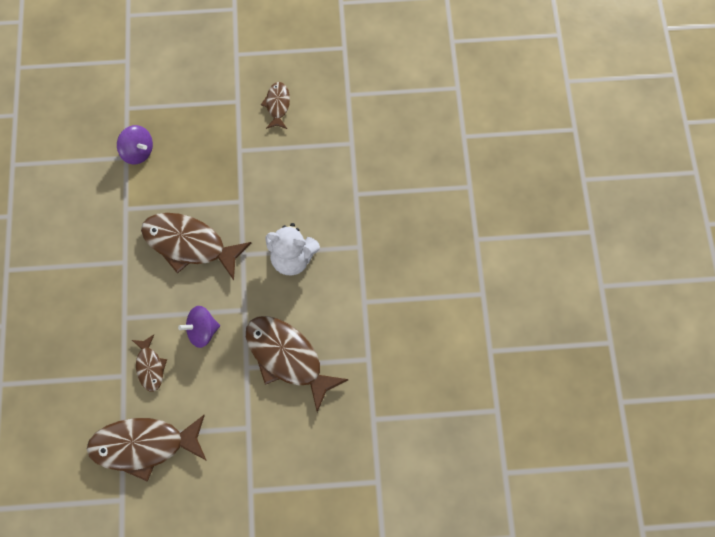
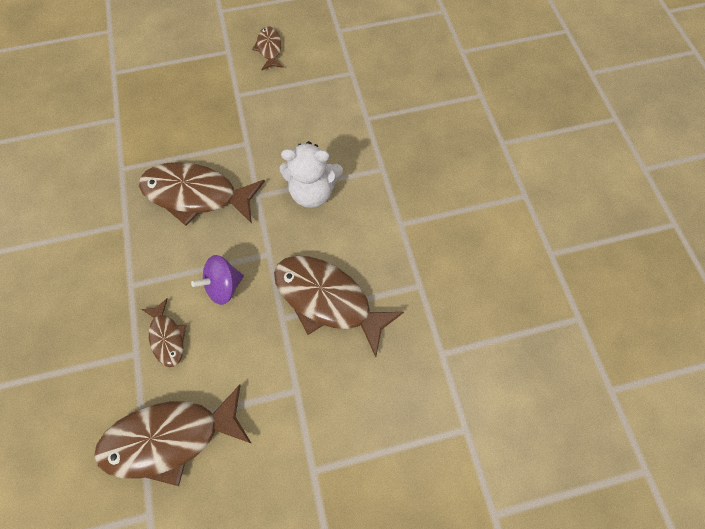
camera: 10 degrees left, 0 degrees up
purple spinning top [117,125,153,164] -> none

